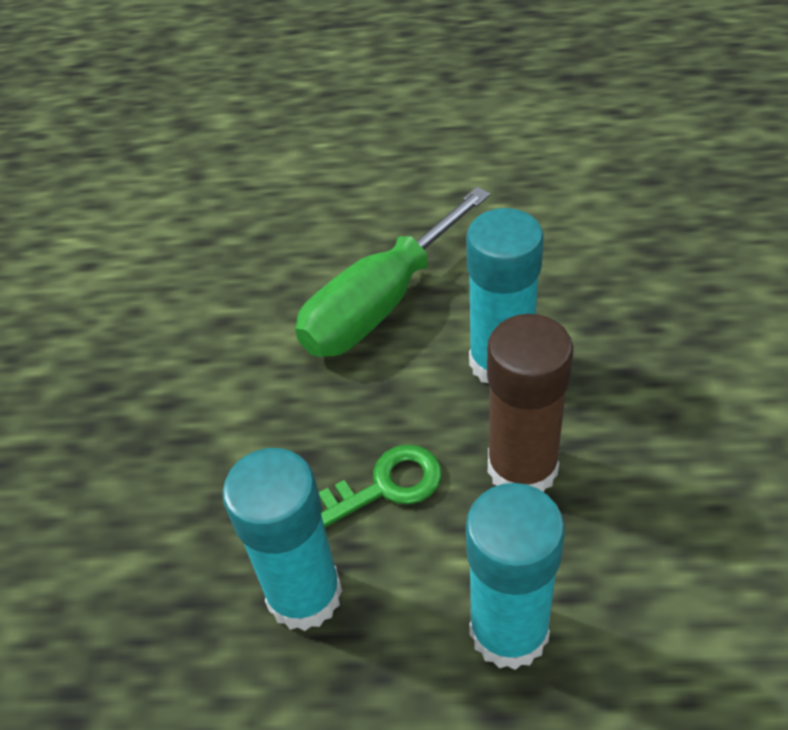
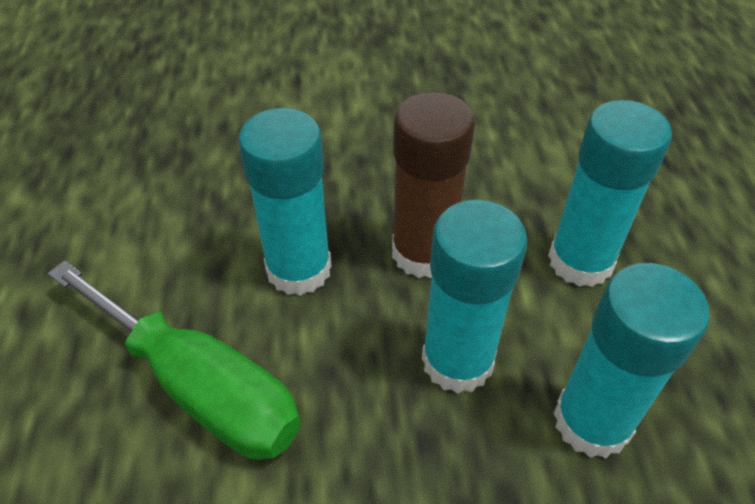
camera: 100 degrees left, 0 degrees up
green key [319,444,442,527] -> turquoise glue stick [422,200,527,394]

